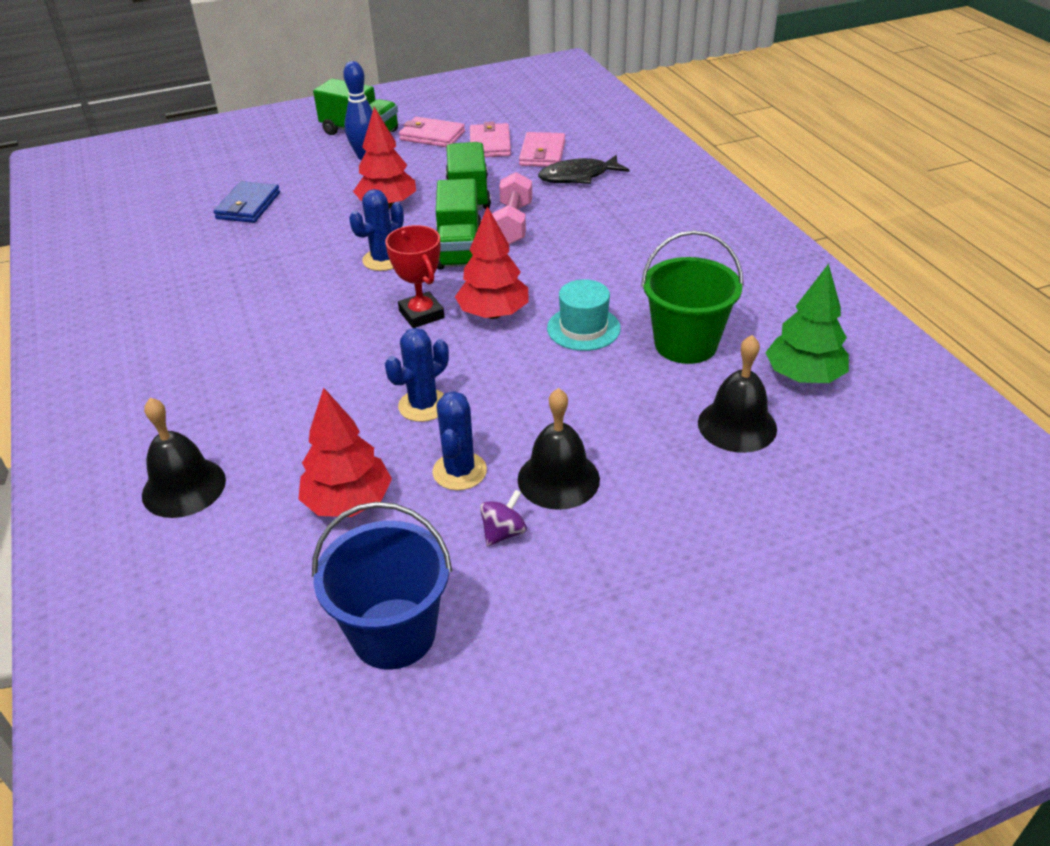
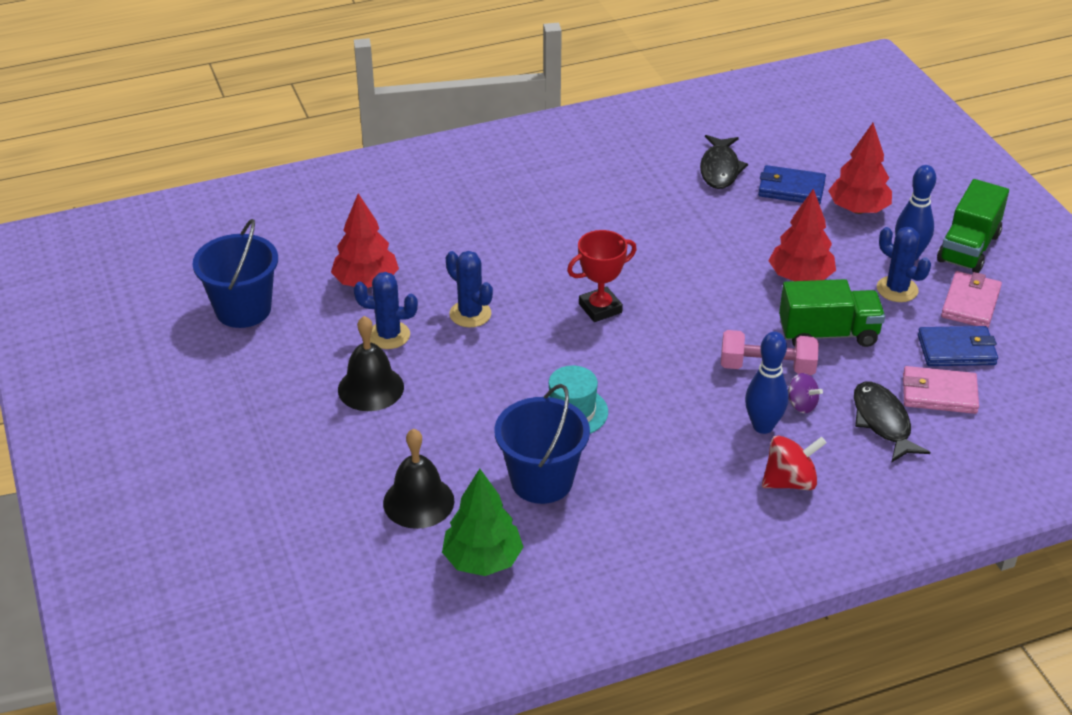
camera: 90 degrees right, 0 degrees up
black bell [142,398,226,518] -> none
blue cactus [349,189,404,271] -> blue cactus moved to [877,227,931,302]
green truck [436,179,482,270] -> none
red tree [455,206,529,319] -> red tree moved to [828,123,892,214]
pink wallet [470,121,511,157] -> blue wallet [918,326,998,366]
purple spinning top [480,490,527,546] -> purple spinning top moved to [788,373,823,413]
green bucket [641,230,744,364] -> blue bucket [494,384,590,504]
none -> black fish [700,135,748,189]
none -> blue bowling pin [745,332,789,434]
none -> red spinning top [762,436,826,490]

